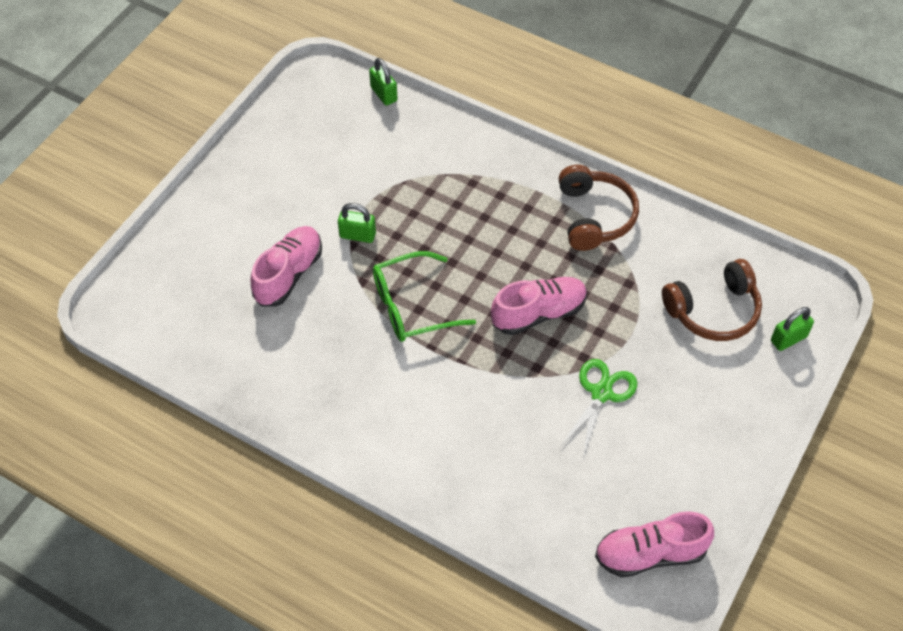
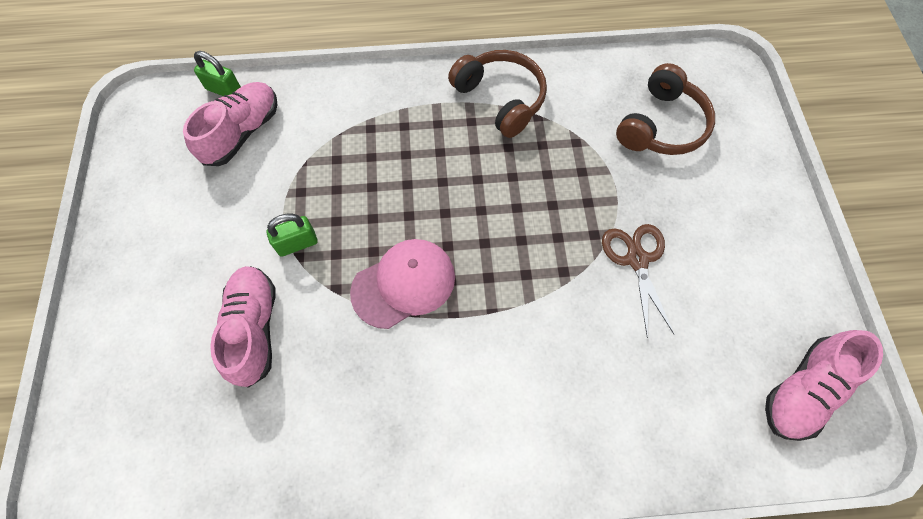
camera: 35 degrees left, 10 degrees up
green glasses [373,251,476,342] -> pink cap [350,239,455,329]
pink shoe [491,277,587,335] -> pink shoe moved to [183,82,277,166]
green scissors [560,359,637,455] -> brown scissors [602,224,674,338]
green padlock [771,307,814,351] -> none

